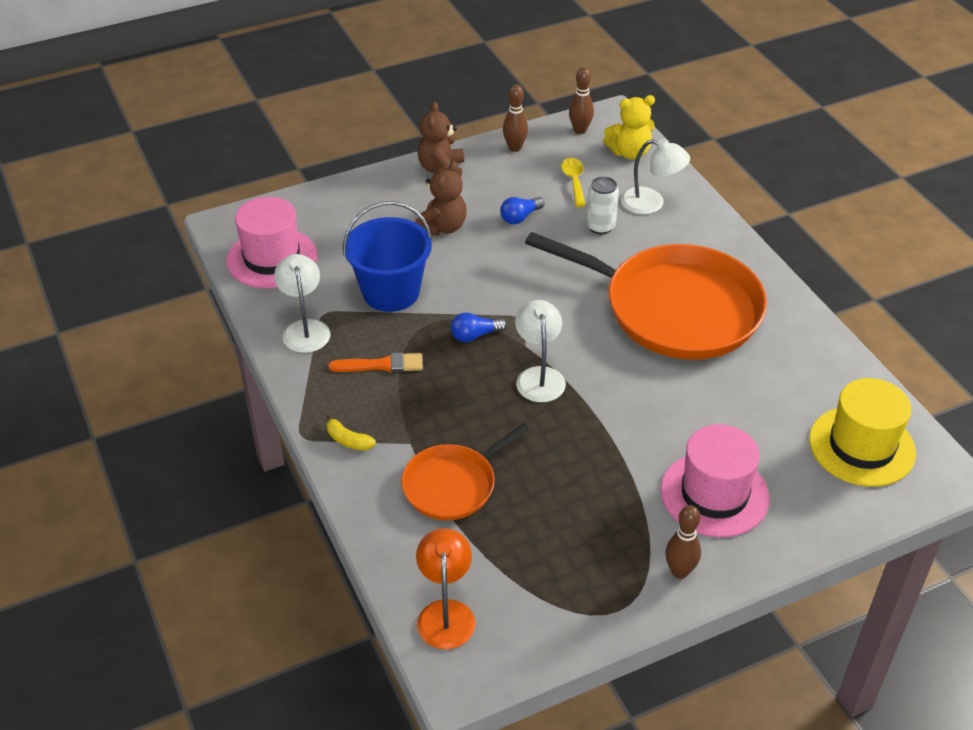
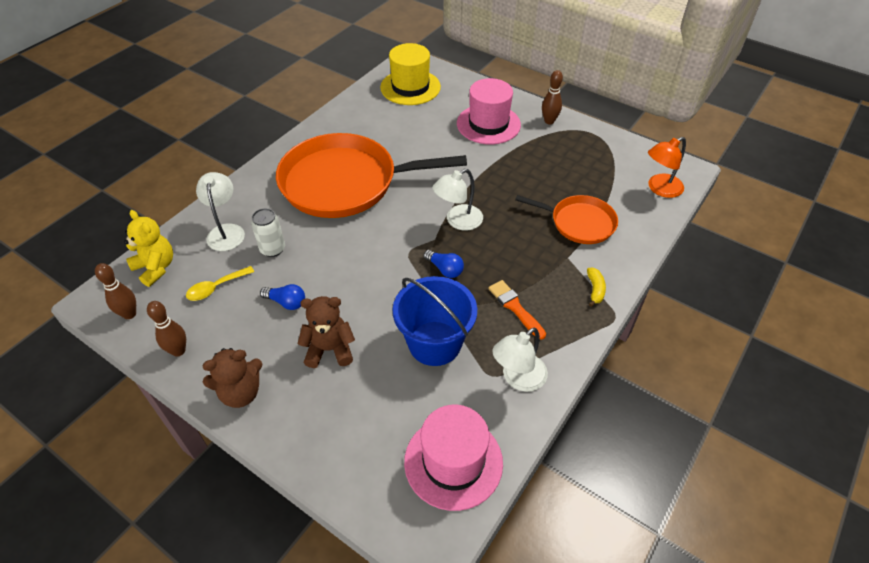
camera: 120 degrees left, 5 degrees up
orange pan [525,232,767,360] -> orange pan turned 90 degrees counterclockwise [276,133,467,218]

